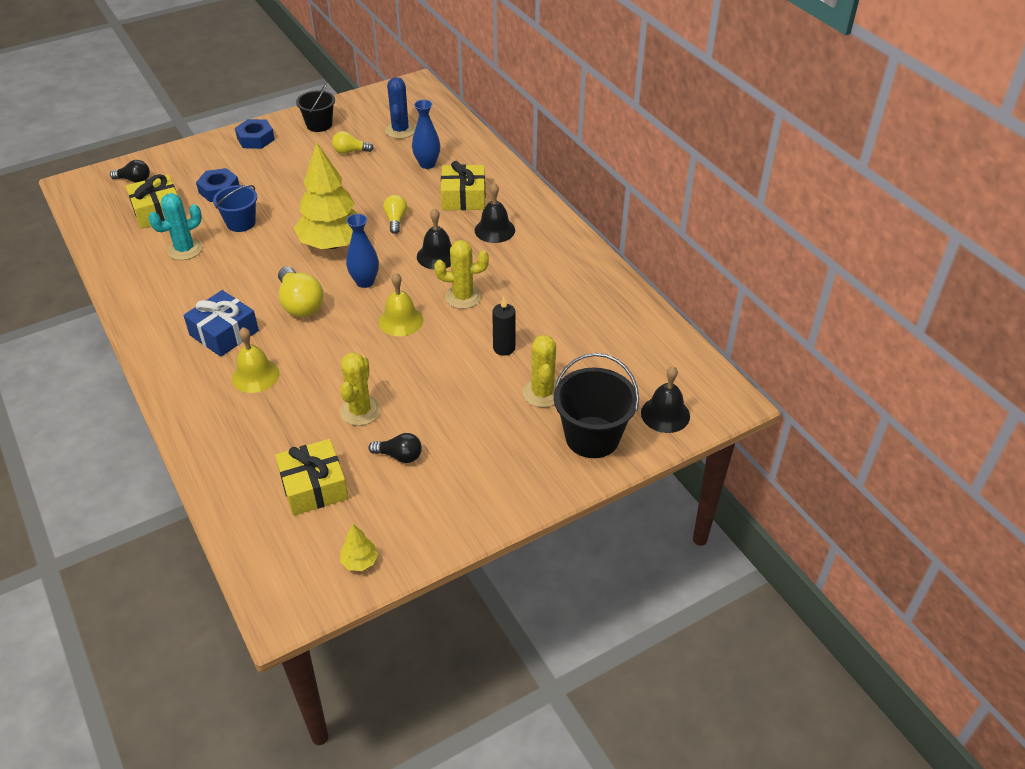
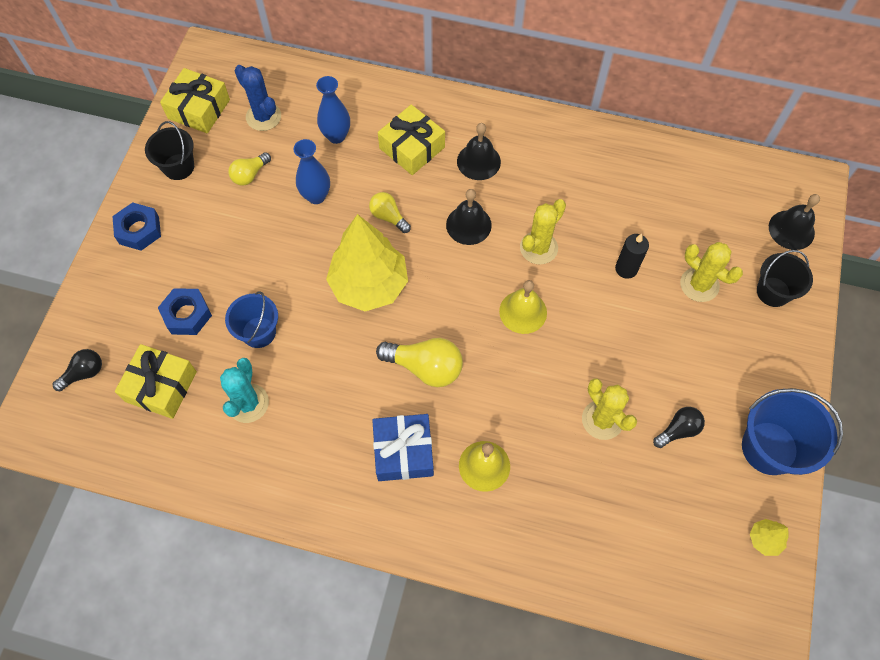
camera: 45 degrees left, 20 degrees up
yellow gift [275,439,348,516] -> yellow gift moved to [160,68,230,133]
blue vase [346,214,379,288] -> blue vase moved to [294,139,330,204]
black bucket [554,353,639,458] -> black bucket [757,250,813,307], size x0.65
none -> blue bucket [742,388,843,475]

